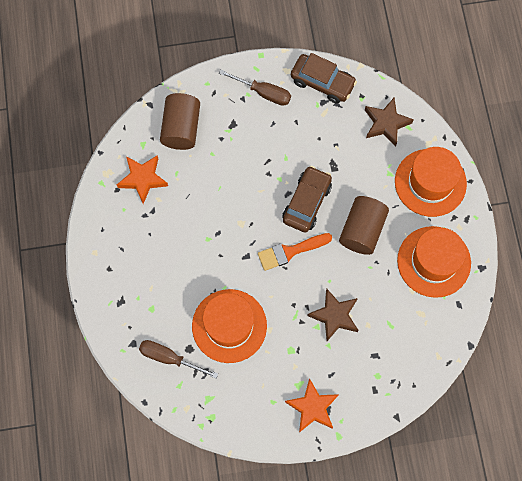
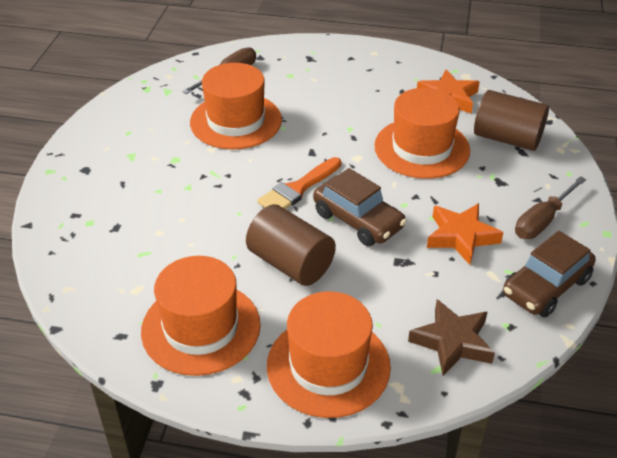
camera: 110 degrees right, 30 degrees down
orange brush [258,233,332,271] -> orange brush turned 135 degrees counterclockwise [257,157,341,209]
orange star [285,378,339,433] -> orange star moved to [427,203,504,265]
brown star [307,289,358,341] -> none
none -> orange hat [374,88,470,179]

